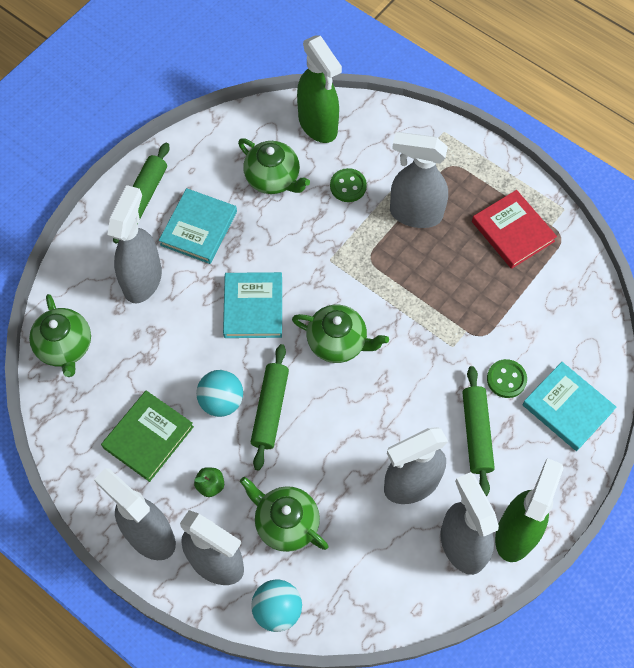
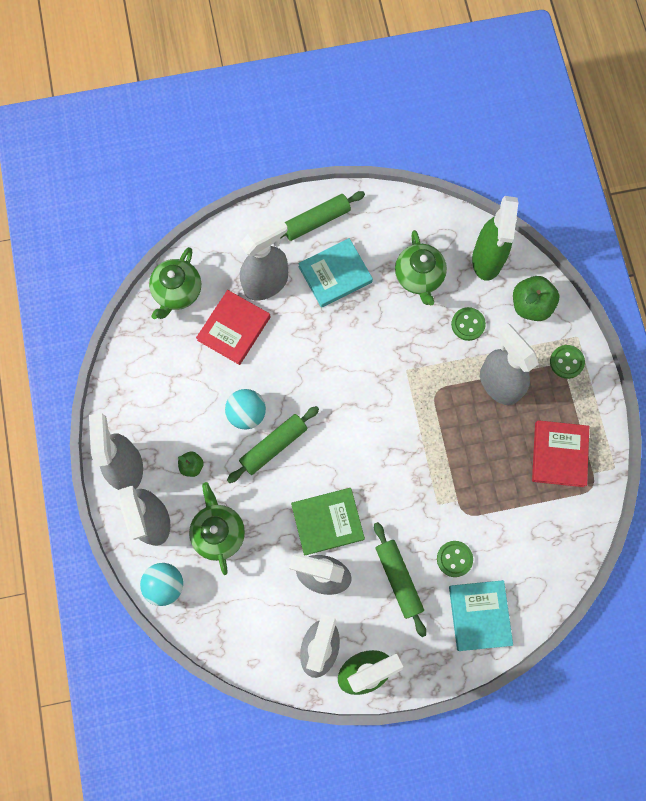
camera: 40 degrees right, 10 degrees up
green book [101,391,194,482] -> green book moved to [291,488,365,556]
turquoise book [223,272,282,338] -> none
green teapot [292,305,389,363] -> none
green rolling pin [462,366,495,496] -> green rolling pin turned 60 degrees counterclockwise [374,522,426,637]
none -> red book [196,290,270,365]
none -> green apple [513,276,559,321]
none -> green button [550,345,585,379]

